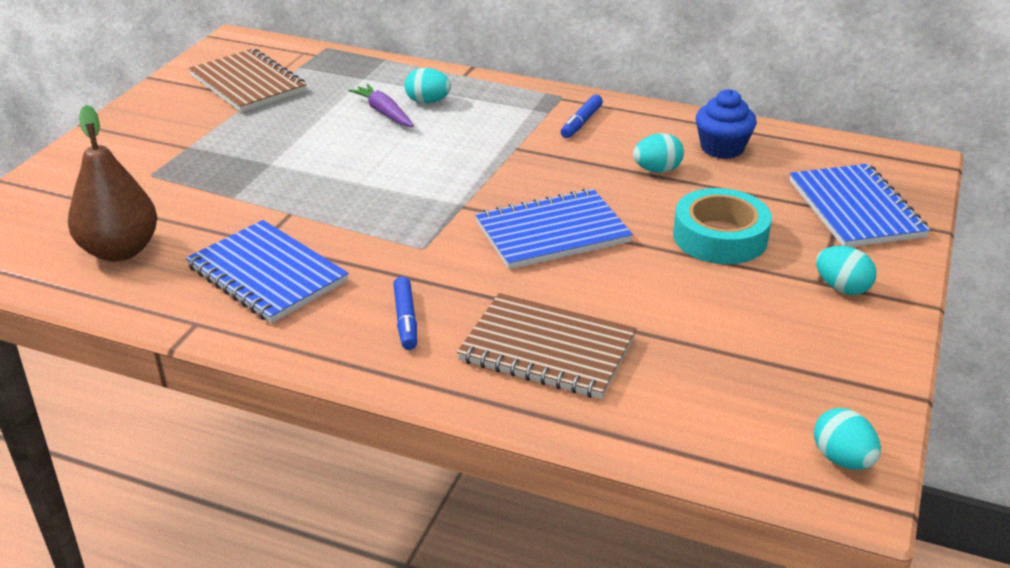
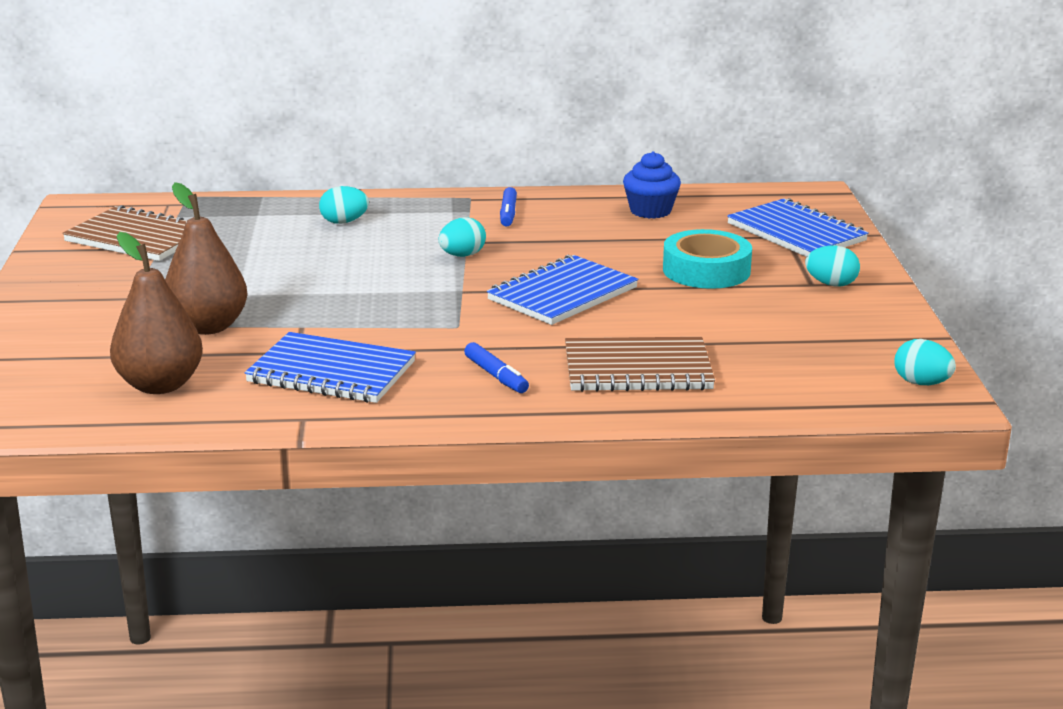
camera: 25 degrees left, 10 degrees down
purple carrot [348,84,414,127] -> none
turquoise egg [633,133,684,173] -> turquoise egg moved to [439,217,486,257]
none -> brown pear [165,182,248,335]

